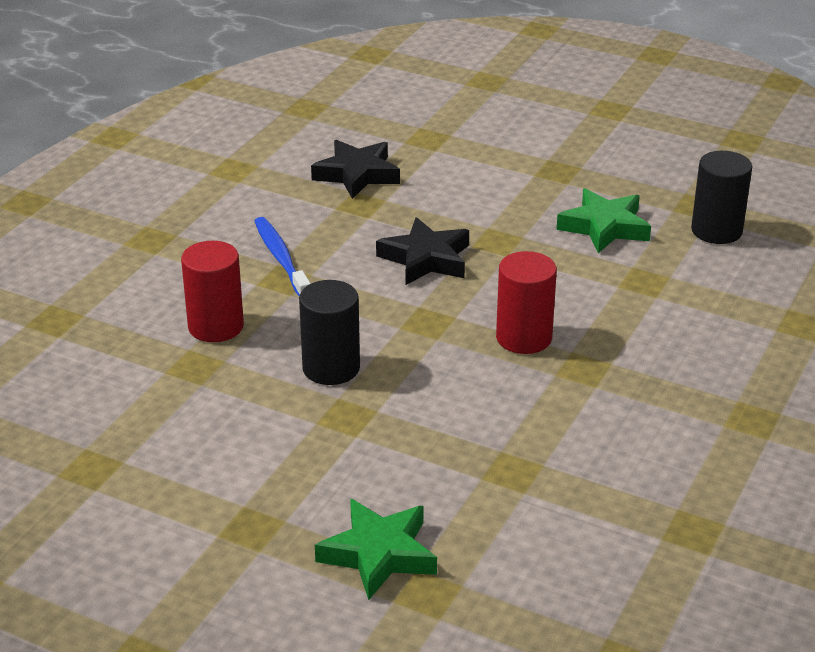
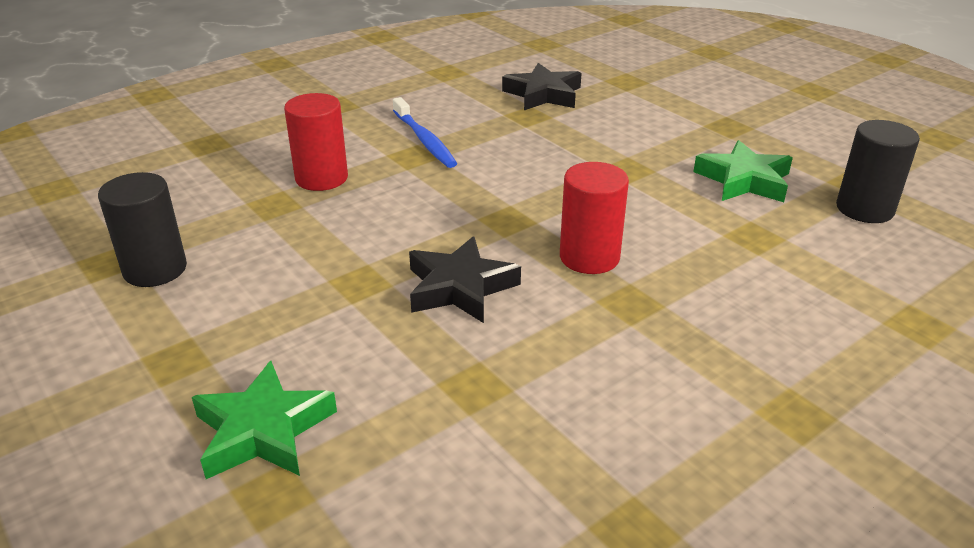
camera: 25 degrees right, 0 degrees up
blue toothbrush [255,217,311,296] -> blue toothbrush turned 150 degrees clockwise [393,97,457,168]
black cylinder [299,280,360,385] -> black cylinder moved to [98,172,187,287]
black star [376,217,469,285] -> black star moved to [409,236,521,323]

